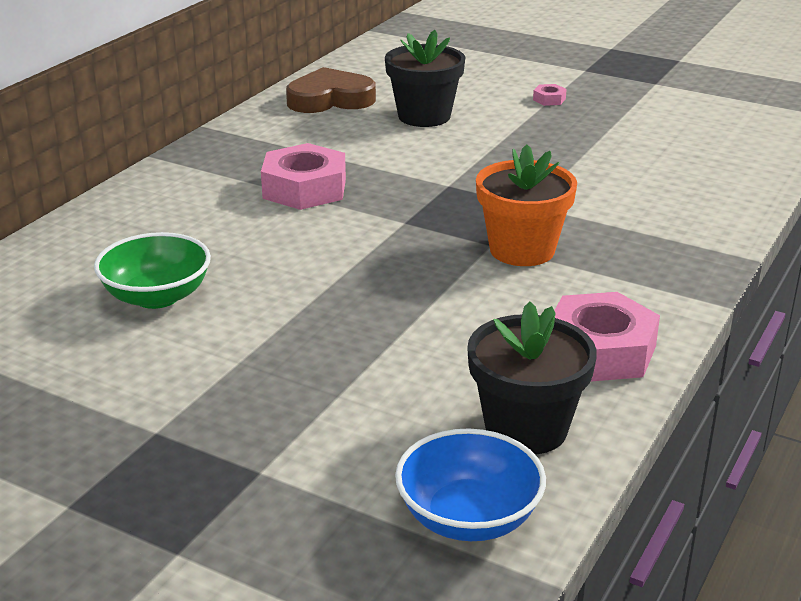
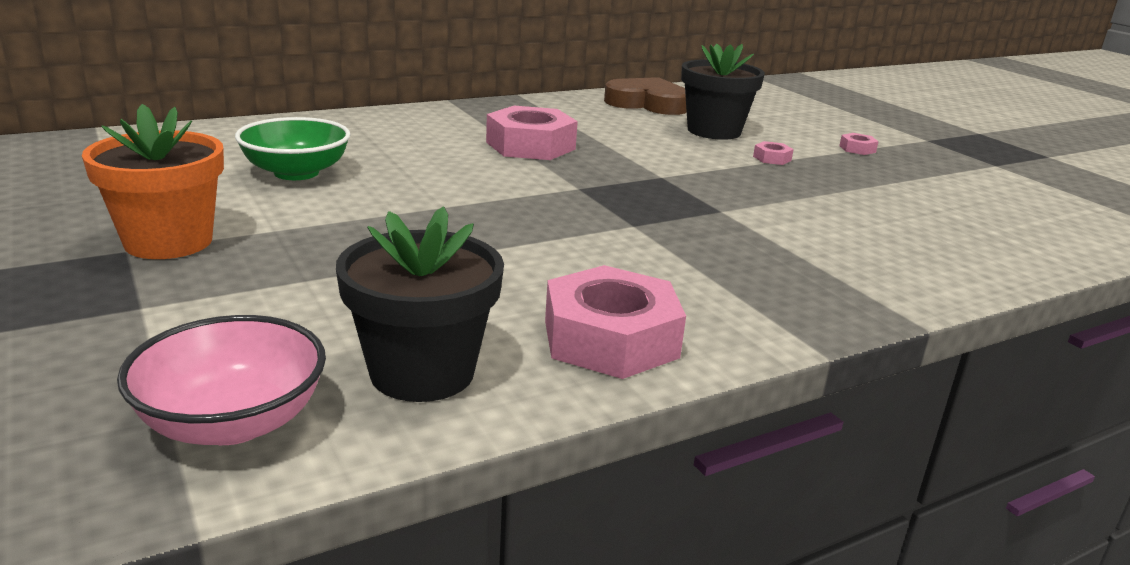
camera: 30 degrees right, 5 degrees down
blue bowl [395,429,546,541] -> pink bowl [117,315,326,445]
orange flower pot [476,144,577,266] -> orange flower pot moved to [82,104,224,259]
none -> pink nut [753,141,794,165]

